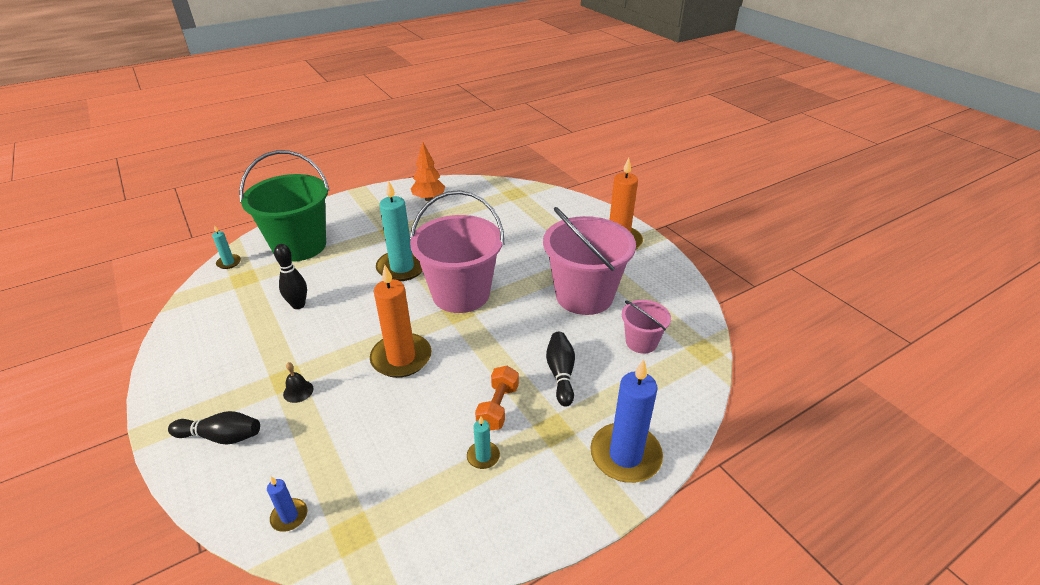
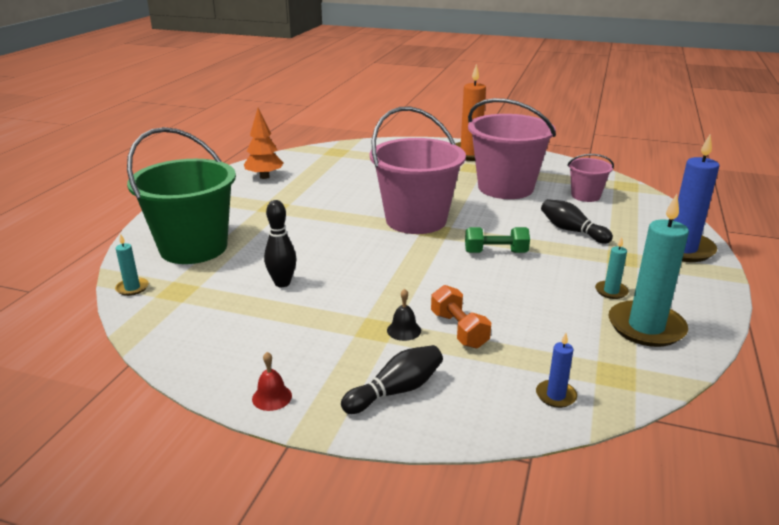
camera: 40 degrees left, 10 degrees down
orange candle [370,265,431,378] -> none
turquoise candle [376,180,423,281] -> turquoise candle moved to [609,194,689,347]
orange dumbbell [475,366,519,431] -> orange dumbbell moved to [431,285,491,348]
none -> red bell [252,352,292,411]
none -> green dumbbell [465,227,530,253]

